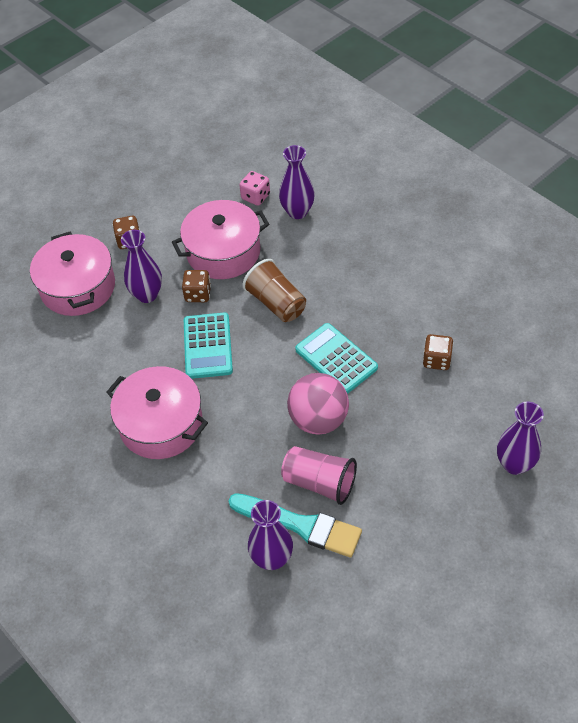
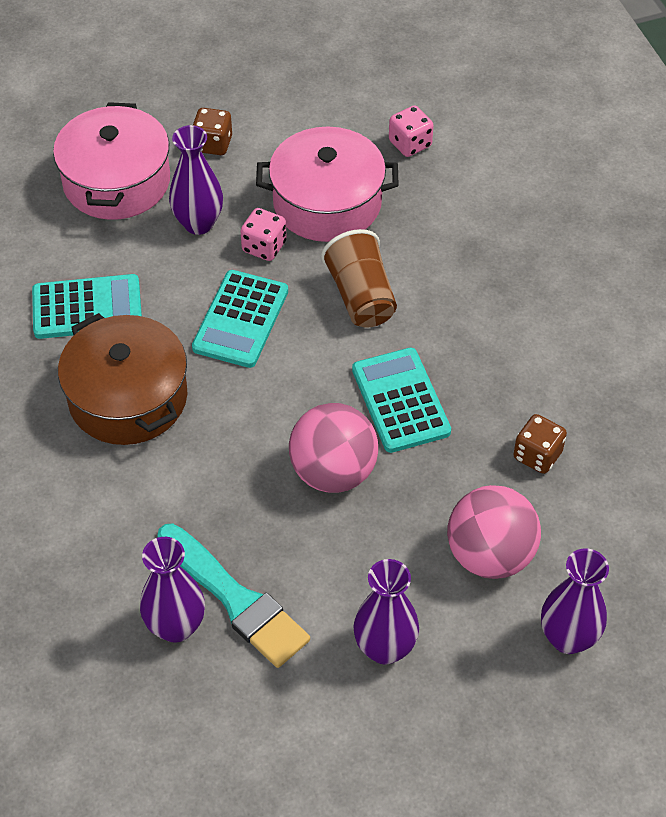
camera: 20 degrees right, 0 degrees up
pink pot [106,366,208,459] -> brown pot [58,313,187,445]
brown dice [182,270,211,302] -> pink dice [240,208,287,261]
purple vase [279,145,315,219] -> purple vase moved to [353,559,419,665]
pink cup [281,446,357,505] -> none
none -> turquoise calculator [32,274,142,339]
none -> pink ball [447,485,541,579]

